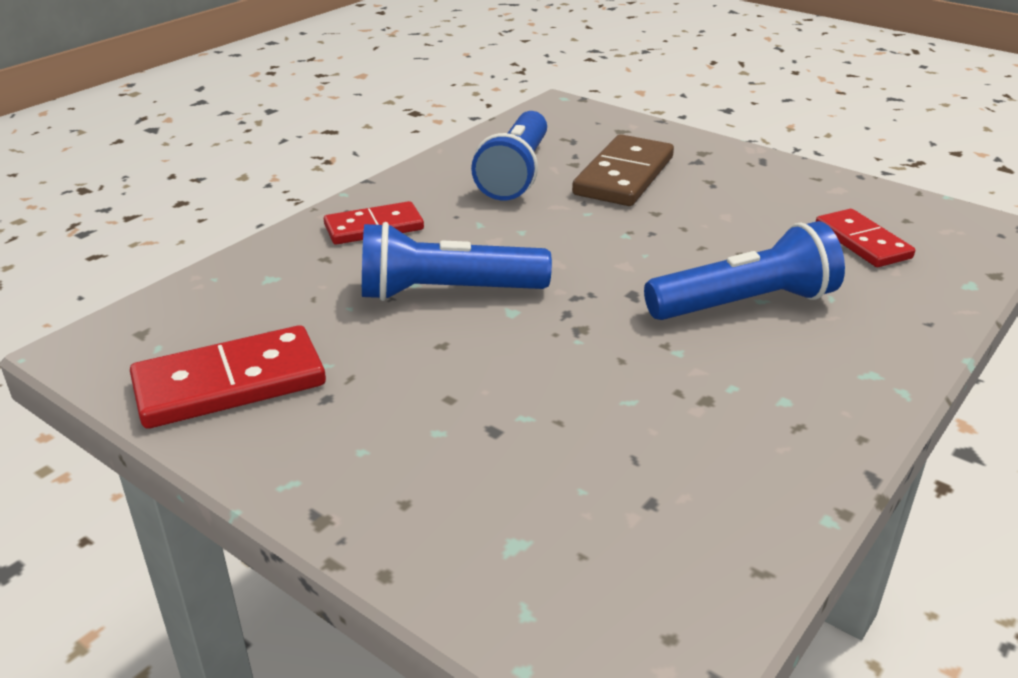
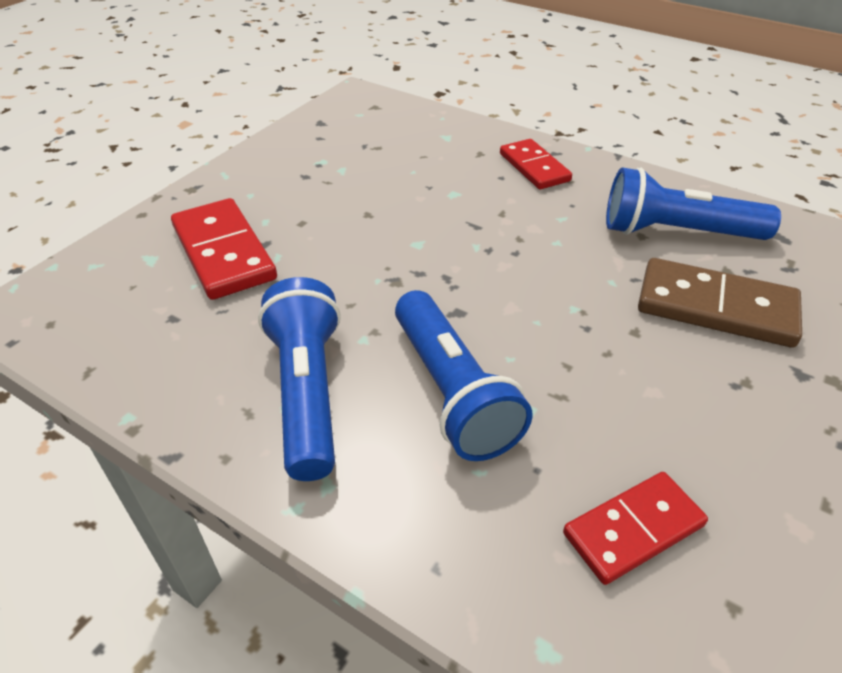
camera: 85 degrees right, 10 degrees up
red domino [130,325,326,429] -> red domino moved to [171,198,277,300]
blue flashlight [362,222,552,301] -> blue flashlight moved to [258,277,341,481]

